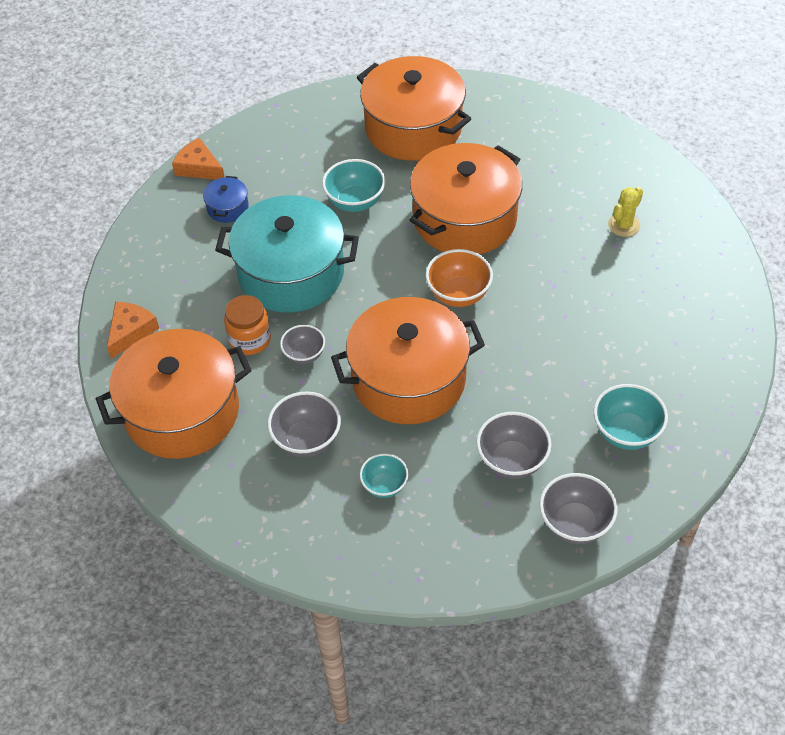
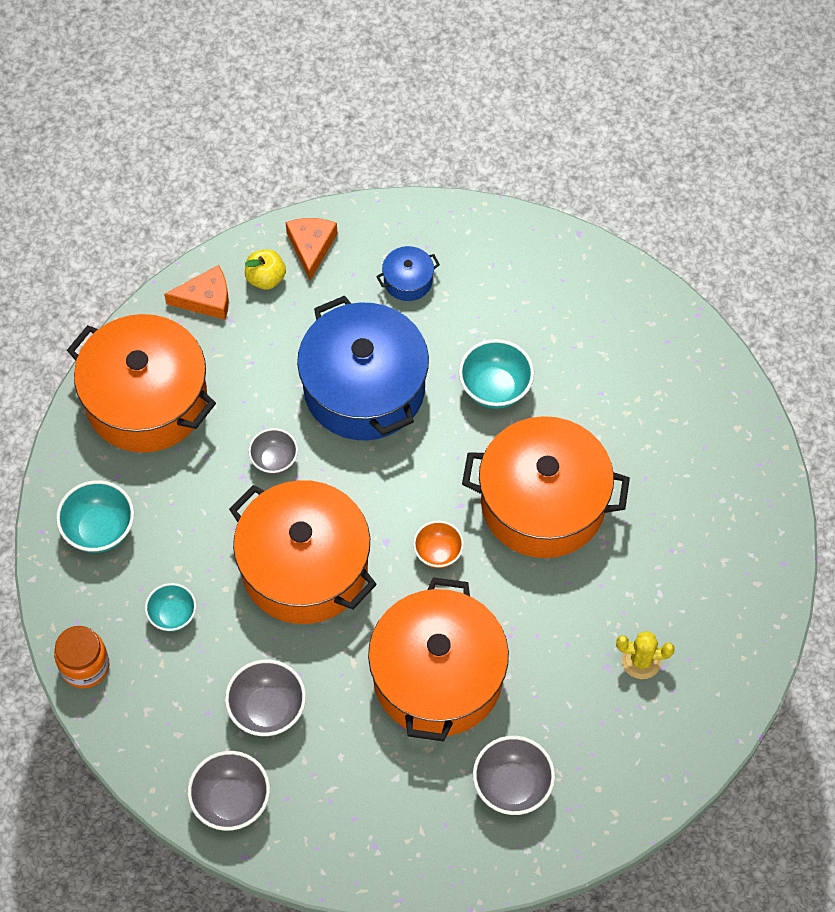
camera: 55 degrees right, 10 degrees up
orange cheese [172,138,225,180] -> orange cheese moved to [286,218,338,281]
turquoise pot [215,195,359,313] -> blue pot [297,295,429,440]
orange jar [224,295,271,355] -> orange jar moved to [54,626,109,688]
grey bowl [268,391,341,457] -> grey bowl moved to [473,736,555,815]
orange pot [357,56,471,161] -> orange pot moved to [368,577,509,742]
orange bowl [425,249,493,307] -> orange bowl [413,521,464,568], size x0.65
turquoise bowl [593,384,668,450] -> turquoise bowl moved to [56,480,134,553]
none -> yellow apple [245,249,286,290]

